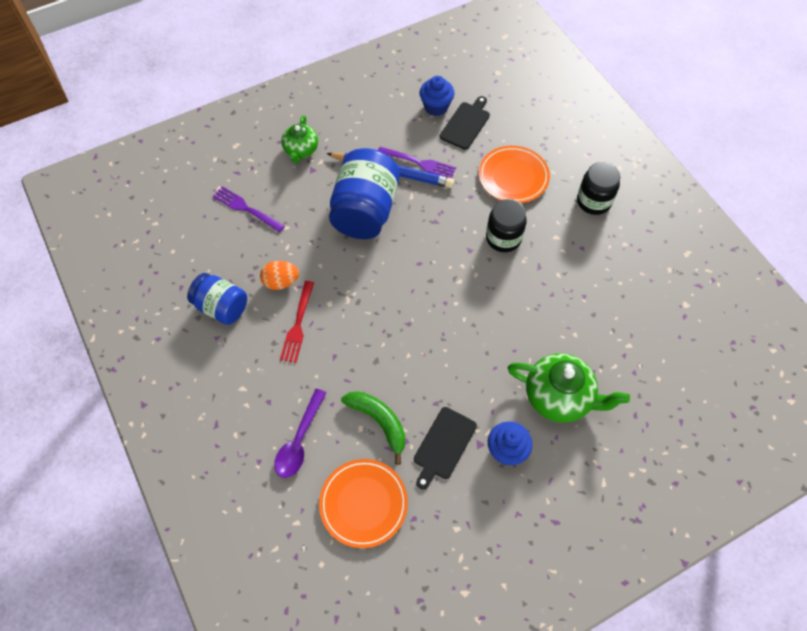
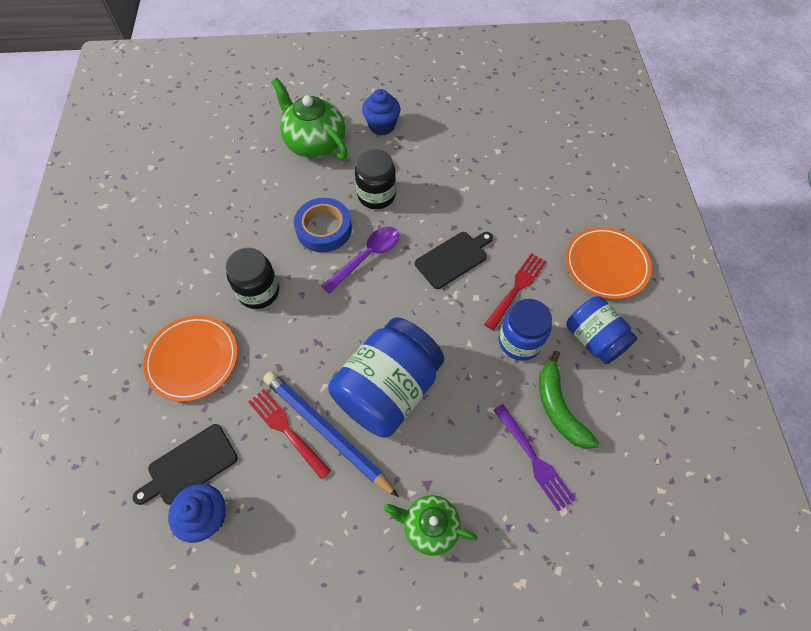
camera: 155 degrees left, 0 degrees up
orange egg [260,261,299,290] -> blue jar [499,299,552,361]
purple spoon [274,389,326,478] -> purple spoon moved to [322,227,399,294]
green teapot [281,115,318,164] -> green teapot turned 105 degrees counterclockwise [384,495,477,556]
orange plate [319,459,408,548] -> orange plate moved to [565,227,652,299]
green banana [341,391,405,465] -> green banana moved to [539,351,599,449]
purple fork [378,147,456,178] -> red fork [248,389,331,480]
black cutting board [414,407,477,490] -> black cutting board moved to [415,232,493,289]
black jar [577,162,620,215] -> black jar moved to [355,149,396,209]
none -> blue tape [294,198,352,252]

